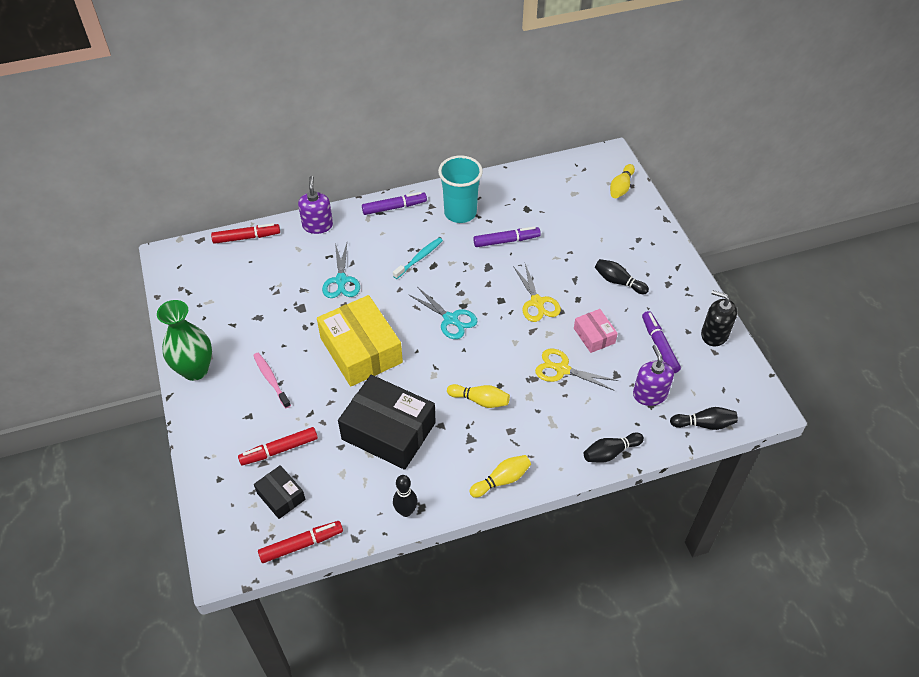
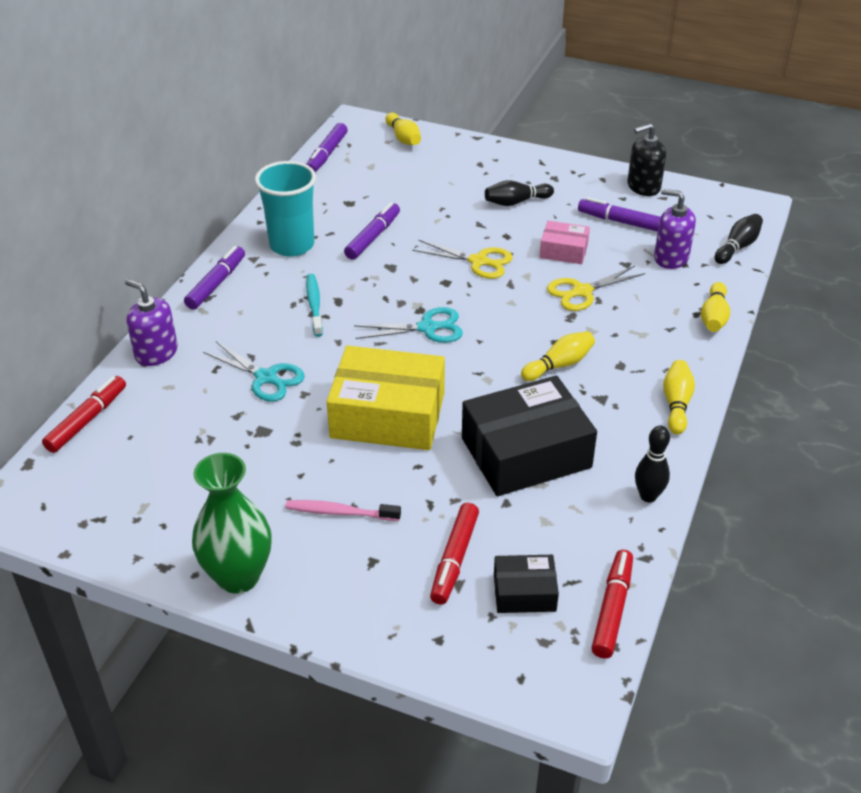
camera: 50 degrees left, 10 degrees down
black bowling pin [584,433,644,463] -> yellow bowling pin [701,282,730,332]
none -> purple marker [306,123,348,172]

